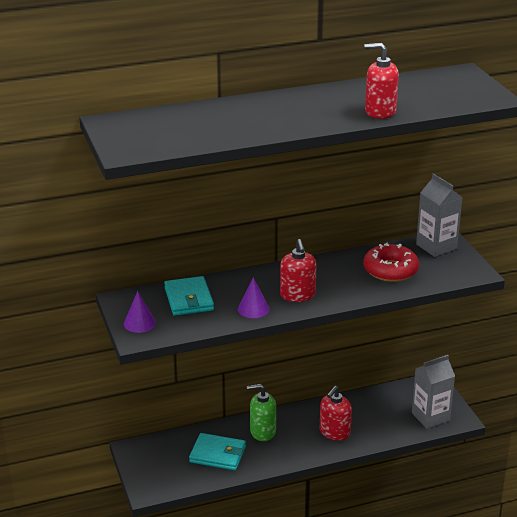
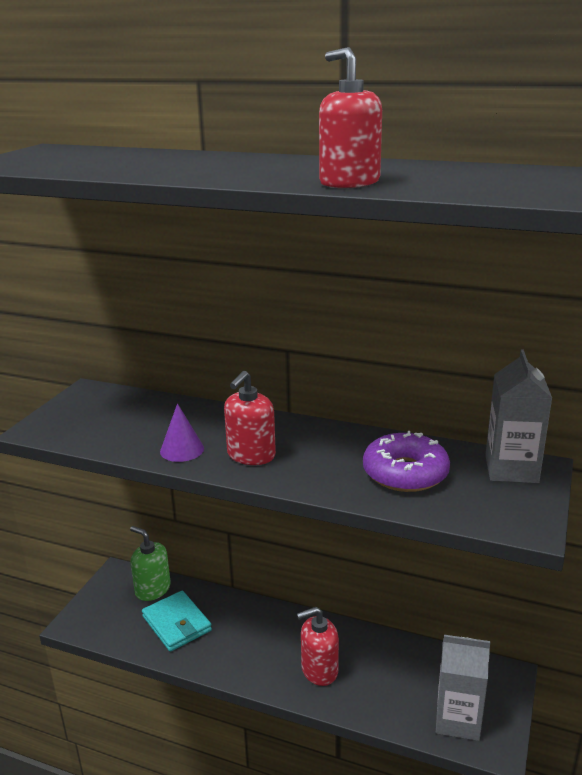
camera: 40 degrees right, 5 degrees down
purple cone [124,291,156,333] -> none
turquoise wallet [164,276,214,316] -> none
green soap dispenser [247,384,276,441] -> green soap dispenser moved to [130,526,171,601]
red donut [363,243,419,282] -> purple donut [363,431,450,492]

